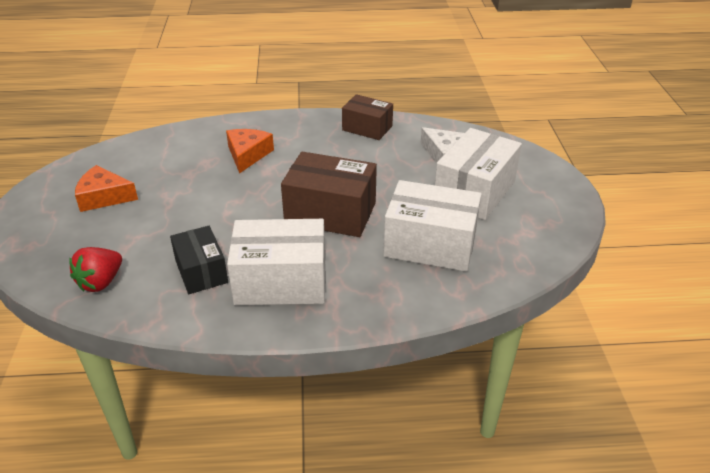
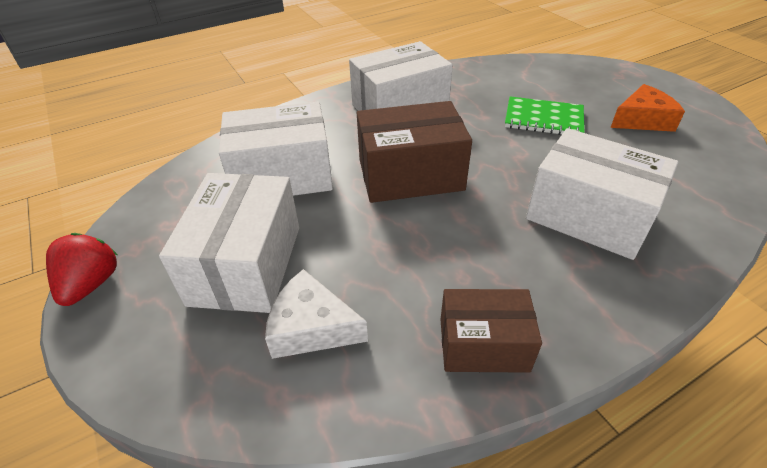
camera: 155 degrees right, 5 degrees up
red strawberry [69,247,122,292] -> red strawberry moved to [46,233,117,306]
black box [170,226,228,294] -> none
orange cheese [226,129,274,173] -> white box [526,128,678,260]
none -> green notebook [505,97,585,135]

